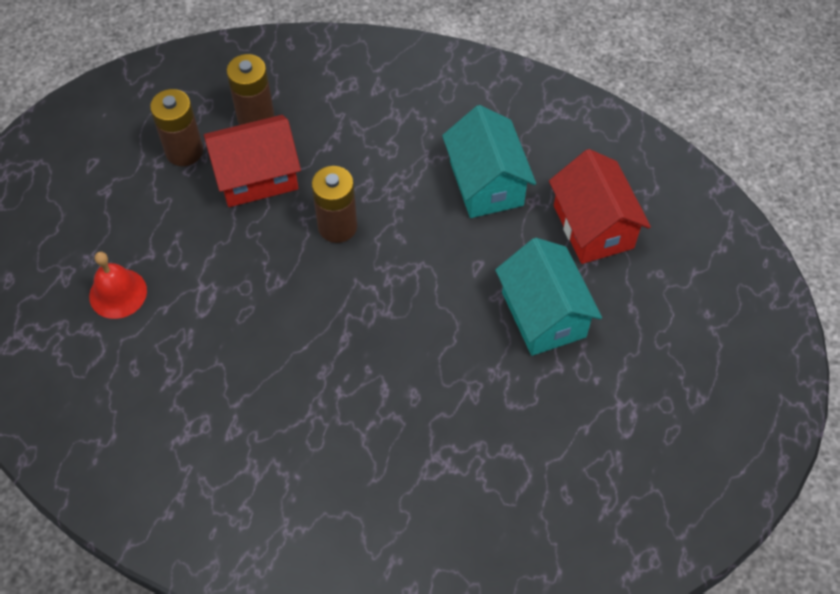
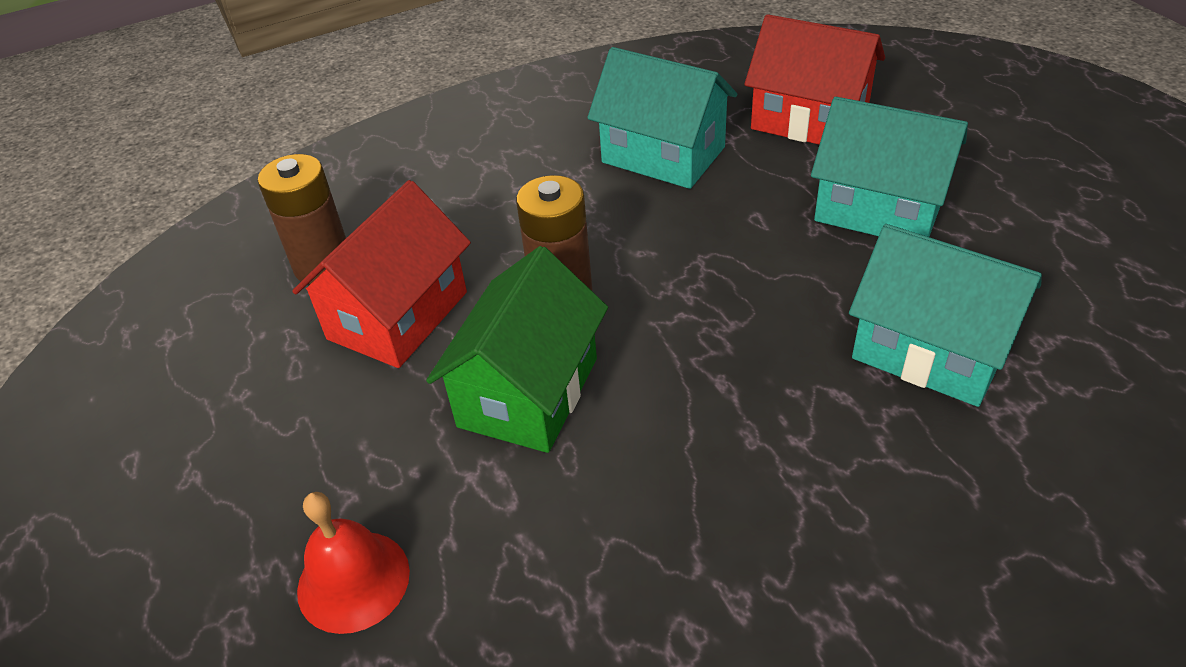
camera: 40 degrees left, 15 degrees down
brown battery [150,89,203,166] -> none
none -> green house [426,246,608,453]
none -> turquoise house [849,224,1042,407]

